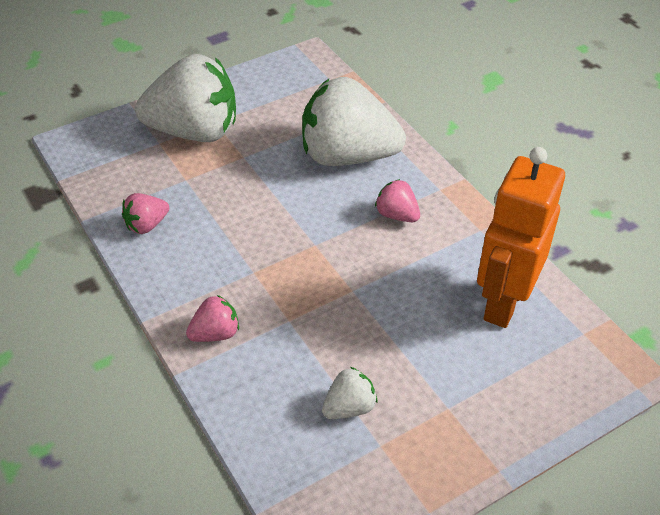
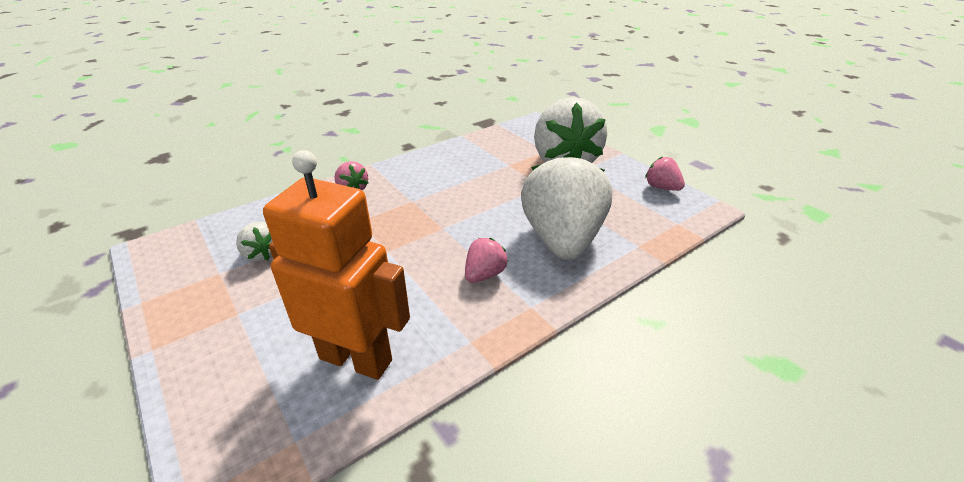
camera: 85 degrees right, 10 degrees down
pink strawberry [122,193,169,234] -> pink strawberry moved to [645,157,685,191]

